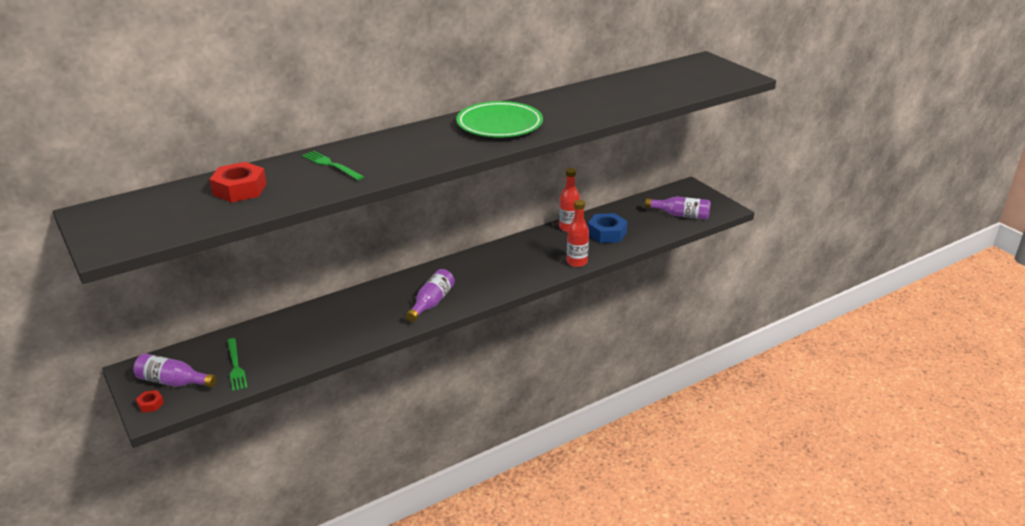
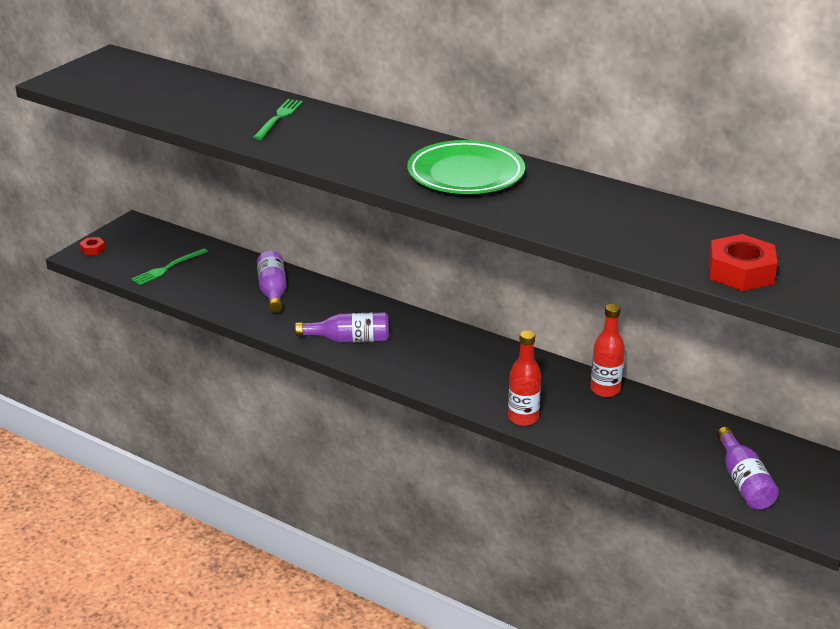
camera: 65 degrees right, 0 degrees up
purple bottle [133,353,217,388] -> purple bottle moved to [257,251,286,313]
red nut [209,162,267,203] -> red nut moved to [708,234,778,291]
blue nut [588,213,628,243] -> none

